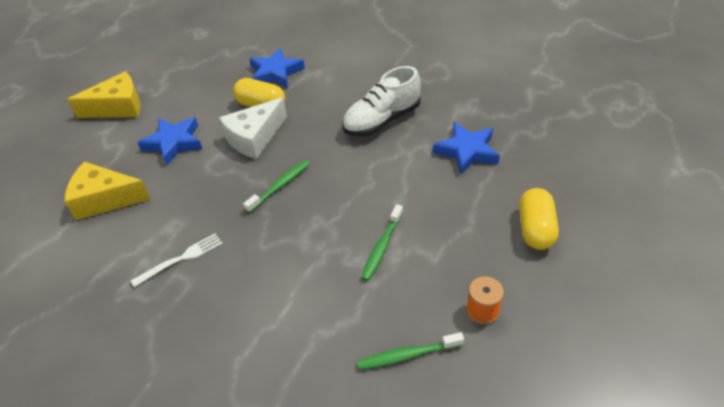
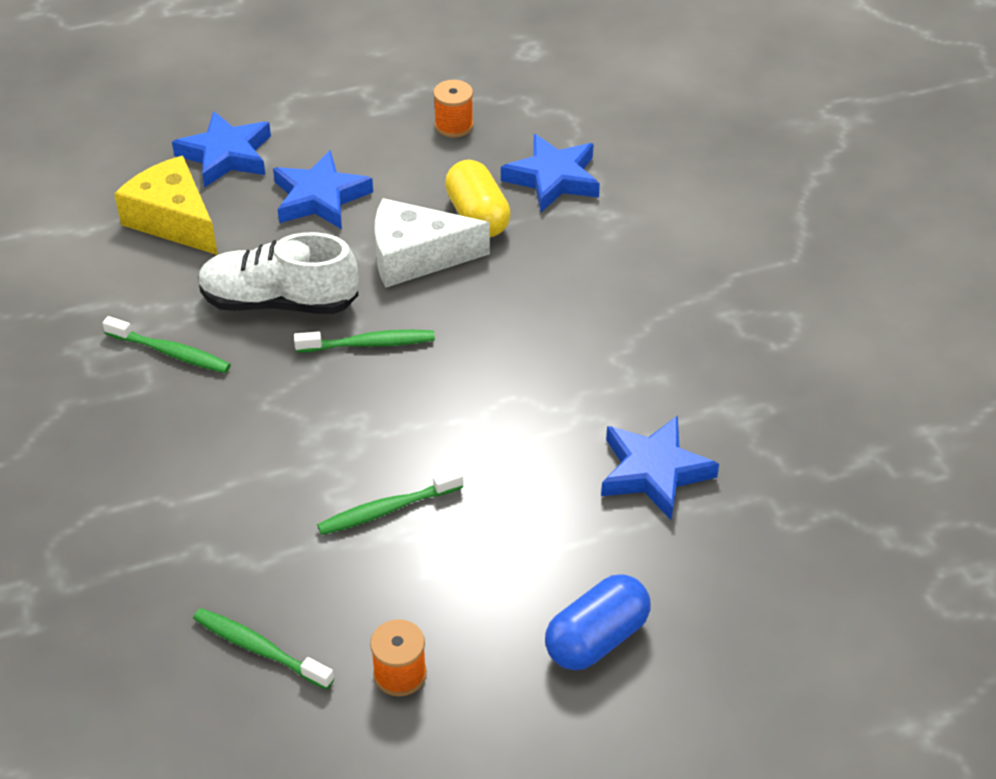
camera: 40 degrees right, 0 degrees up
yellow cheese [67,71,141,118] -> none
white fork [131,234,223,287] -> green toothbrush [103,316,231,373]
white shoe [342,66,421,137] -> white shoe moved to [198,232,358,314]
yellow capsule [519,188,559,250] -> blue capsule [545,574,650,670]
none -> blue star [172,111,271,187]
none -> orange spool [433,80,474,138]

